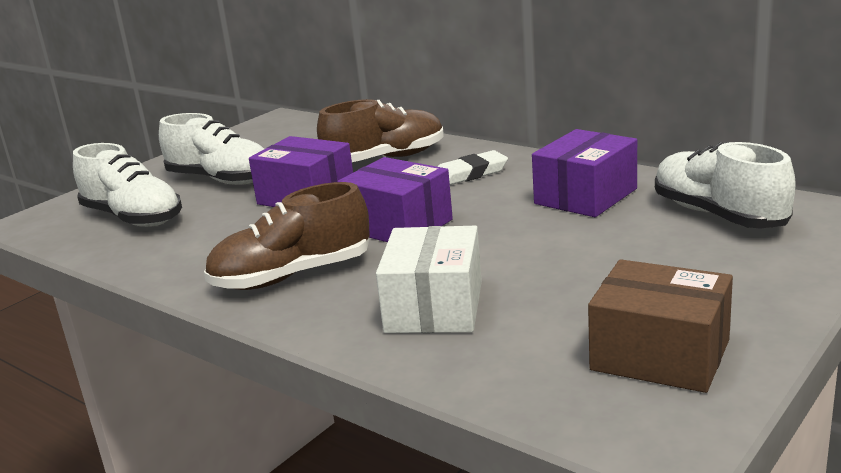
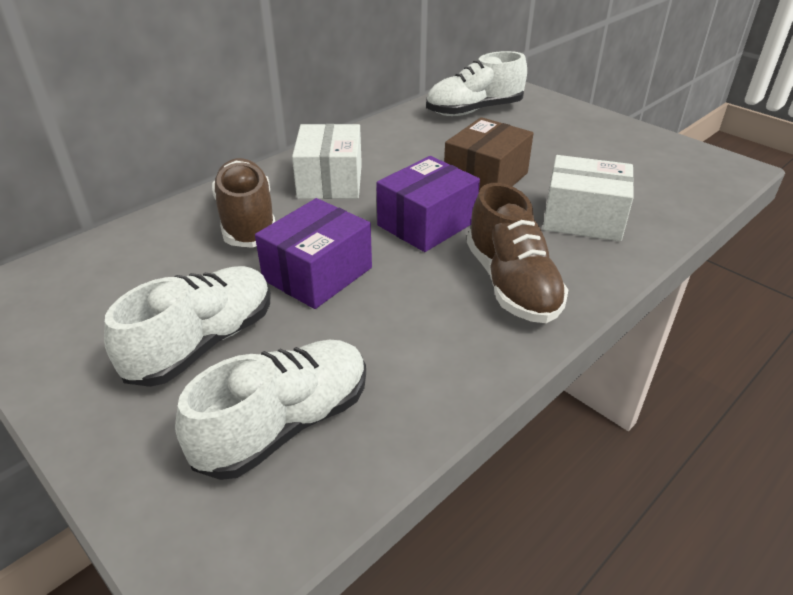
camera: 85 degrees left, 15 degrees up
white eraser [437,150,508,185] -> white box [292,124,362,199]
purple box [532,129,637,217] -> none
brown box [588,259,733,393] -> brown box moved to [444,117,534,191]

